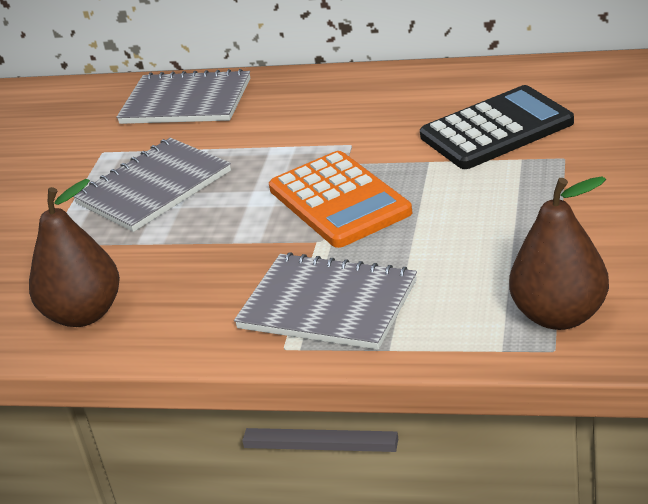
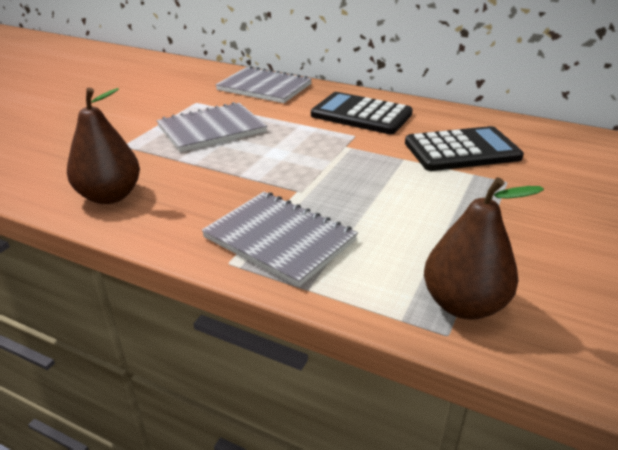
camera: 10 degrees right, 0 degrees up
orange calculator [269,151,412,248] -> none
none -> black calculator [311,92,413,134]

